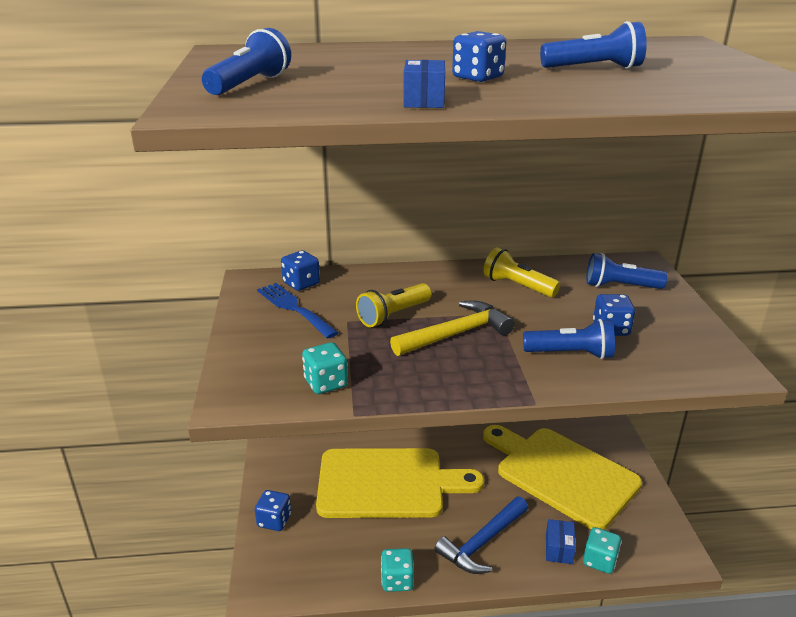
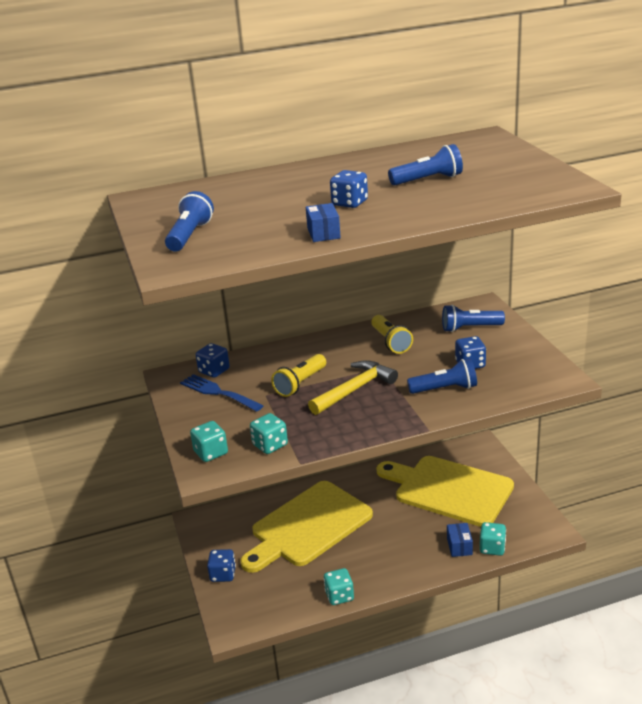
camera: 10 degrees left, 0 degrees up
yellow cutting board [316,448,484,518] -> yellow cutting board turned 150 degrees clockwise [240,481,373,573]
blue hammer [434,497,528,574] -> none
yellow flashlight [483,247,560,298] -> yellow flashlight turned 135 degrees counterclockwise [371,315,413,354]
none -> turquoise dice [190,421,228,462]

